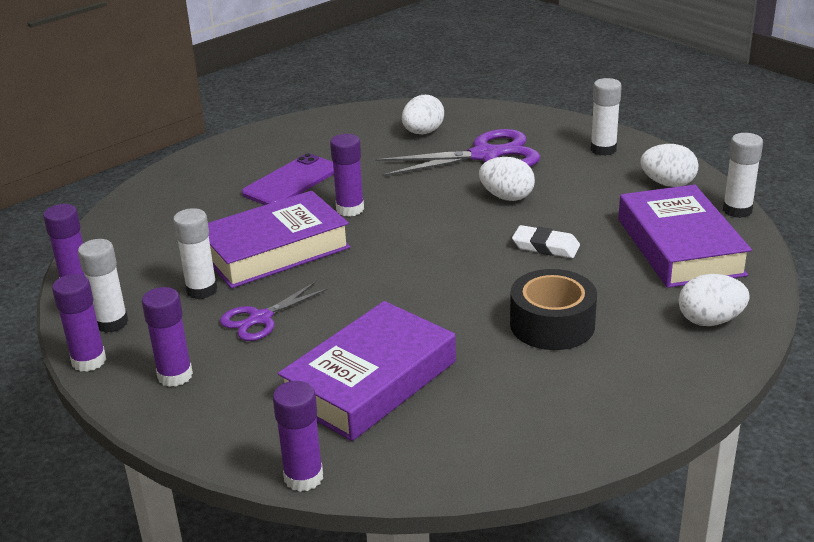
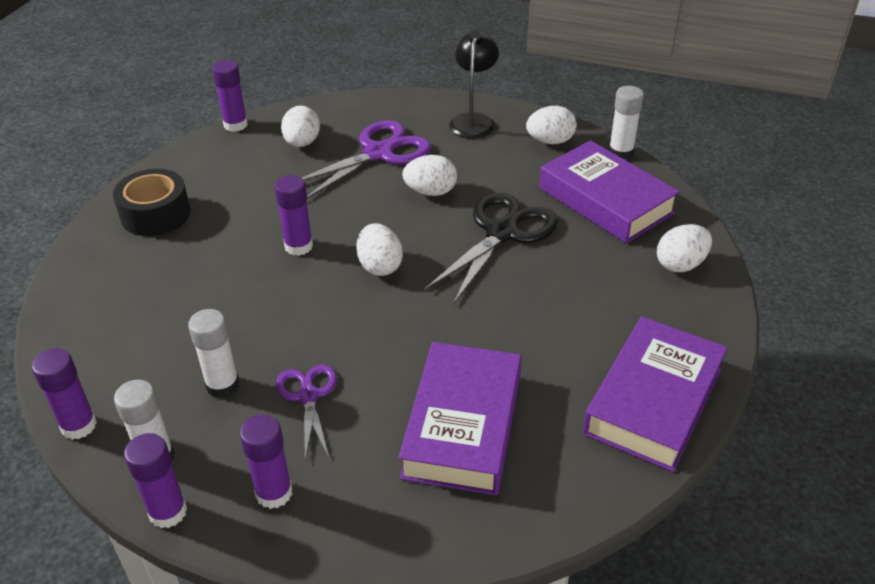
camera: 30 degrees left, 10 degrees up
purple book [208,191,351,289] -> purple book moved to [583,317,728,472]
purple scissors [220,281,329,341] -> purple scissors turned 150 degrees clockwise [276,364,337,459]
purple phone [242,153,334,205] -> none
purple glue stick [273,381,323,492] -> purple glue stick moved to [212,60,248,132]
black tape [510,269,597,350] -> black tape moved to [113,169,191,236]
white eraser [512,225,580,258] -> black scissors [424,193,558,305]
white glue stick [590,78,622,156] -> black lamp [449,31,499,138]
none -> white egg [356,223,403,276]

